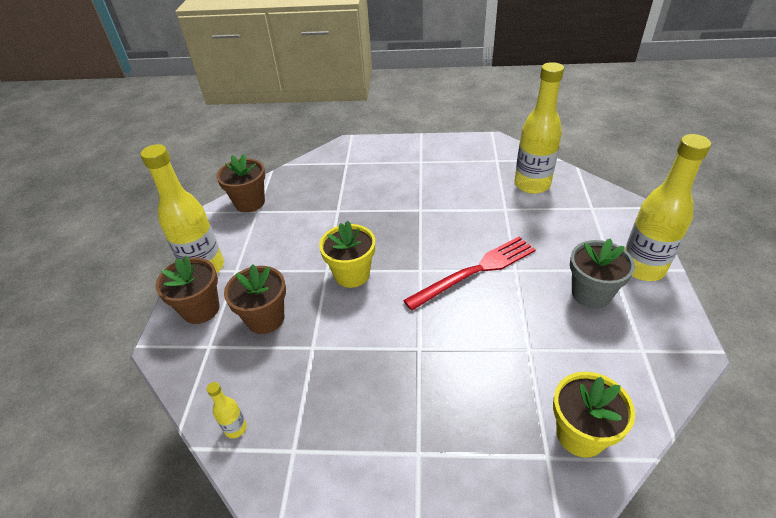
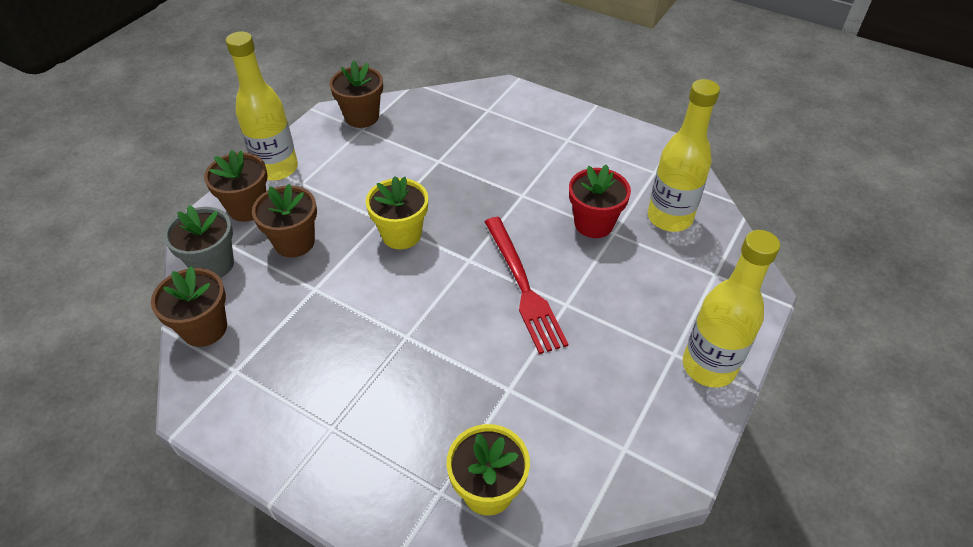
camera: 25 degrees right, 5 degrees up
yellow bottle [207,382,247,438] -> brown flower pot [151,266,227,347]
red fork [403,236,536,311] -> red fork turned 75 degrees clockwise [484,217,568,354]
grey flower pot [570,238,635,309] -> grey flower pot moved to [164,205,234,278]
none -> red flower pot [569,164,631,238]

